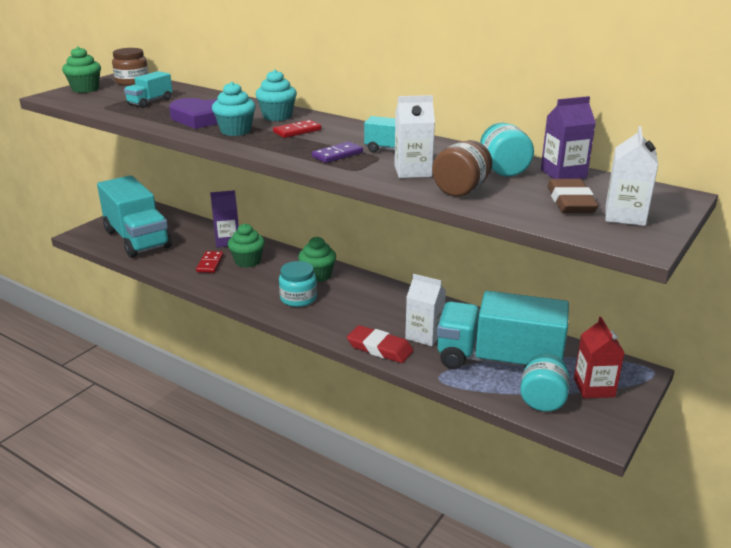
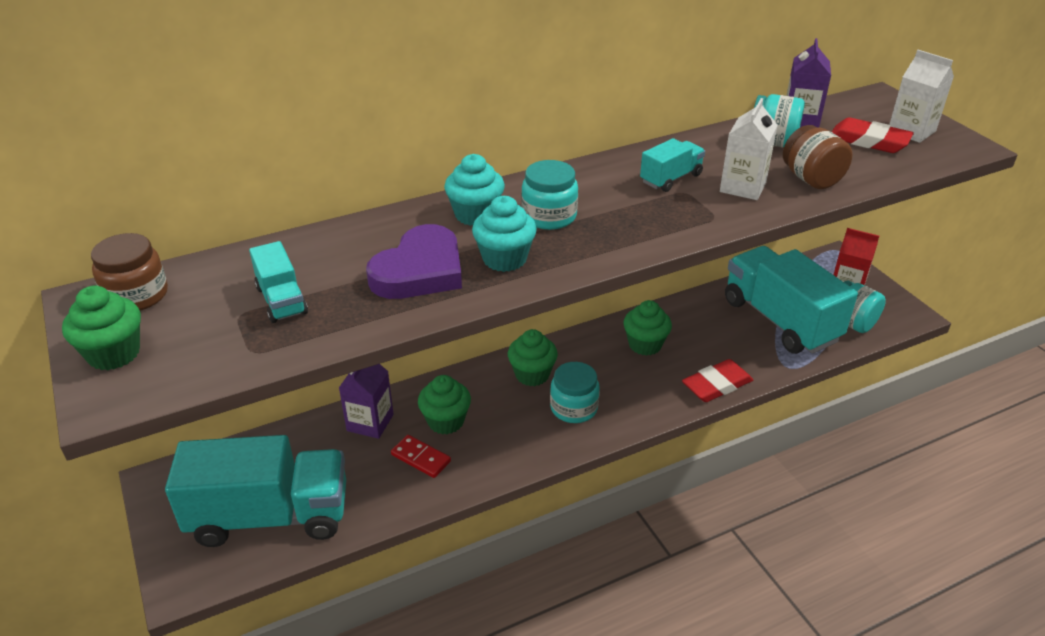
camera: 60 degrees left, 10 degrees up
red domino [273,120,321,138] -> turquoise jar [521,160,578,230]
purple domino [312,142,363,163] -> none
white carton [405,274,446,346] -> none
turquoise truck [437,291,569,369] -> turquoise truck turned 105 degrees clockwise [725,246,858,354]
brown eraser [548,179,598,213] -> red eraser [832,117,914,153]
none -> green cupcake [623,300,672,356]

